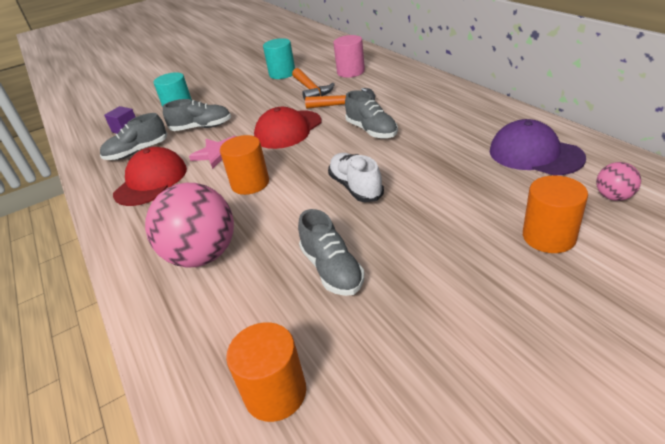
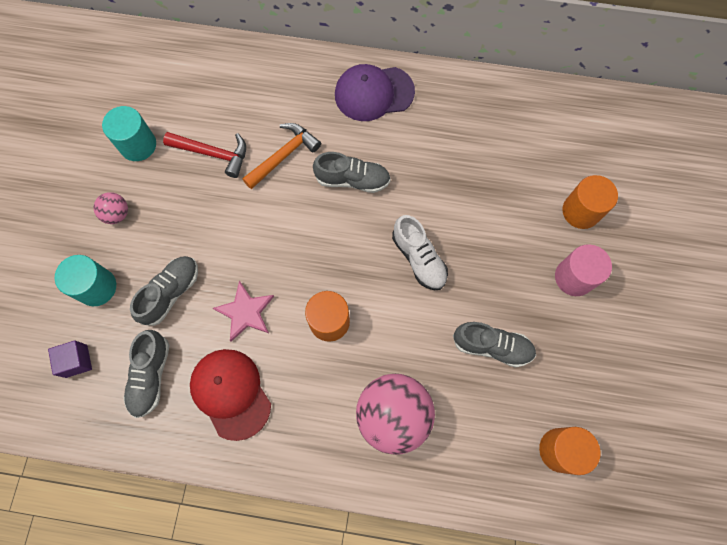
camera: 55 degrees left, 35 degrees up
red cap [254,107,322,149] -> none
orange hammer [292,68,335,100] -> red hammer [163,132,246,178]
white shoe [328,153,384,202] -> white shoe turned 135 degrees counterclockwise [392,215,448,290]
pink cylinder [333,35,365,78] -> pink cylinder moved to [555,244,612,296]
purple cap [490,119,586,175] -> purple cap moved to [335,64,415,121]
pink ball [596,162,641,201] -> pink ball moved to [94,192,128,224]

